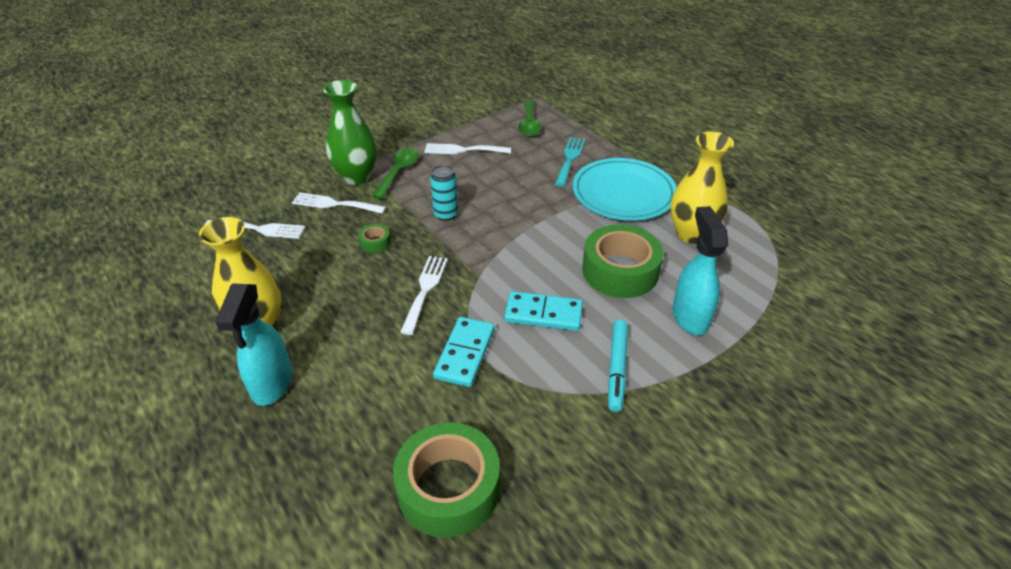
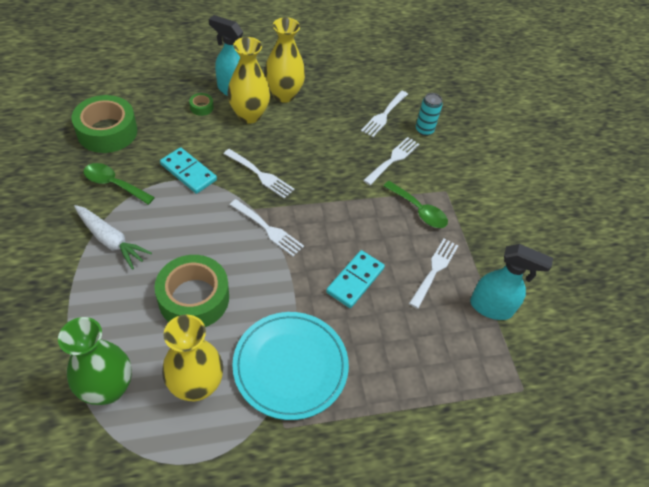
camera: 110 degrees right, 10 degrees up
green vase [323,80,377,185] -> green vase moved to [58,317,132,405]
green tape [358,224,391,253] -> green tape moved to [189,93,214,116]
turquoise can [430,165,458,221] -> turquoise can moved to [416,93,443,136]
turquoise domino [504,291,583,331] -> turquoise domino moved to [326,250,385,308]
green spoon [518,100,542,137] -> green spoon moved to [83,163,155,205]
turquoise fork [555,137,585,187] -> none
turquoise marker [608,320,628,412] -> white carrot [74,205,152,270]
turquoise spray bottle [672,206,728,335] -> turquoise spray bottle moved to [470,244,553,320]
none -> yellow vase [227,37,270,123]
none -> white fork [230,199,304,256]

